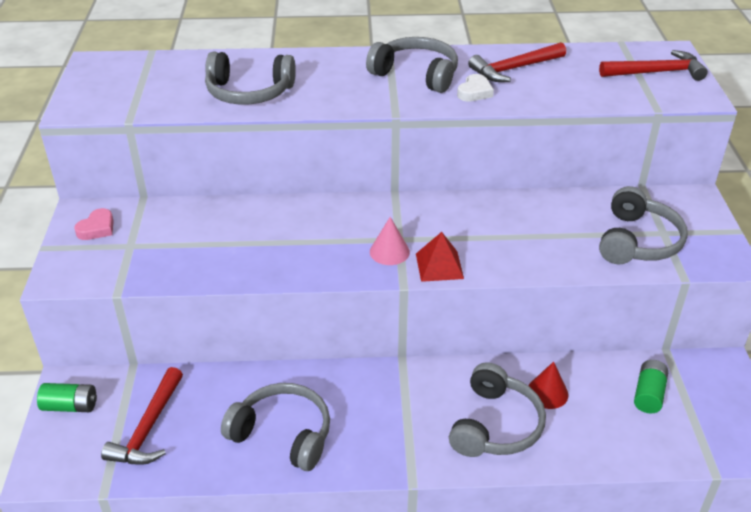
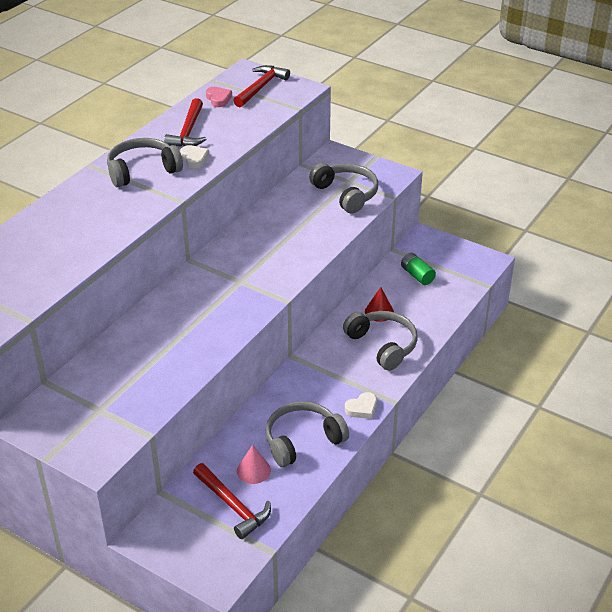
camera: 55 degrees left, 0 degrees up
green battery [37,383,97,412] -> none
pink heart [74,208,114,240] -> pink heart moved to [206,87,232,107]
grey headphones [205,52,296,105] -> none
pink cone [370,217,410,265] -> pink cone moved to [237,445,271,484]
red pyramid [416,232,464,282] -> none
none -> white heart [345,392,377,419]

